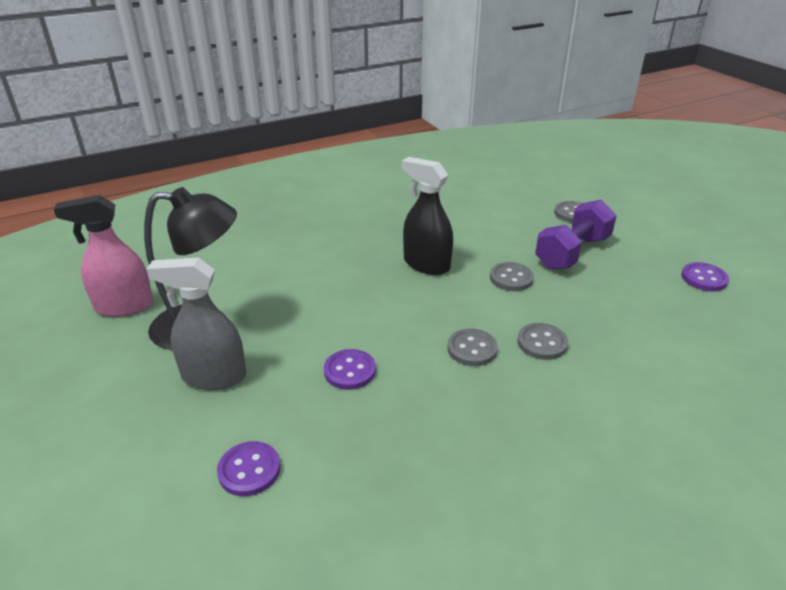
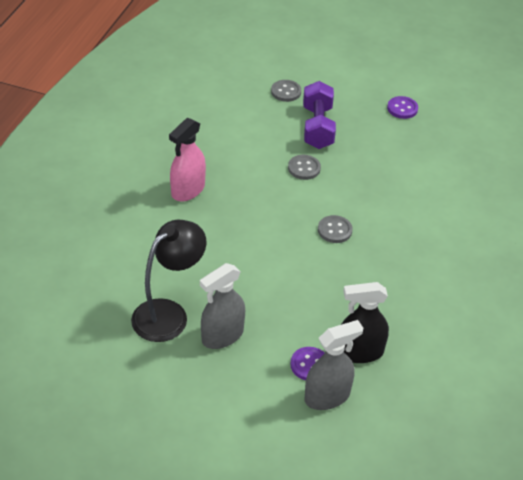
camera: 45 degrees left, 10 degrees up
pink spray bottle [54,195,153,317] -> pink spray bottle moved to [169,118,206,201]
purple button [324,349,376,390] -> none
black spray bottle [402,157,453,275] -> black spray bottle moved to [341,282,389,363]
grey button [517,323,568,360] -> none
none -> grey spray bottle [305,320,363,410]

